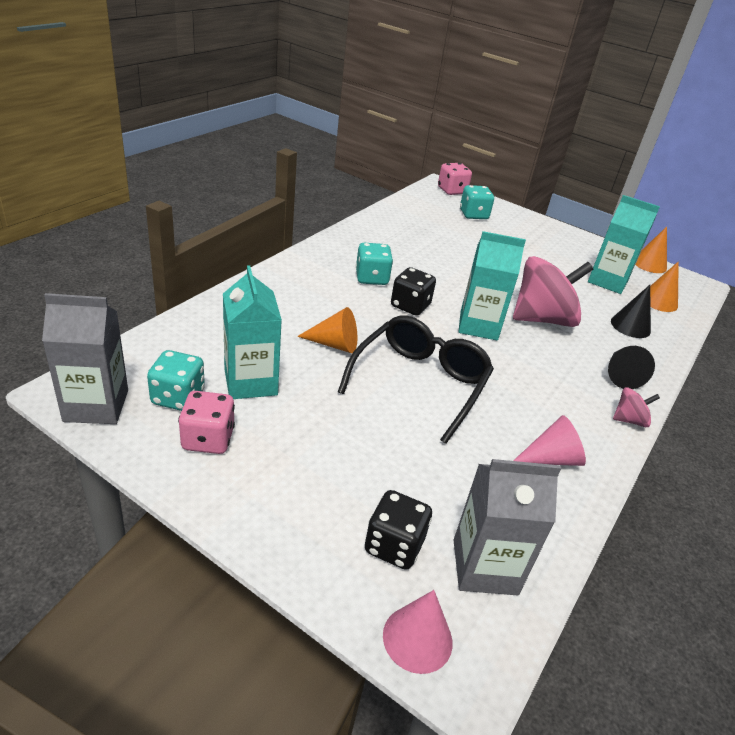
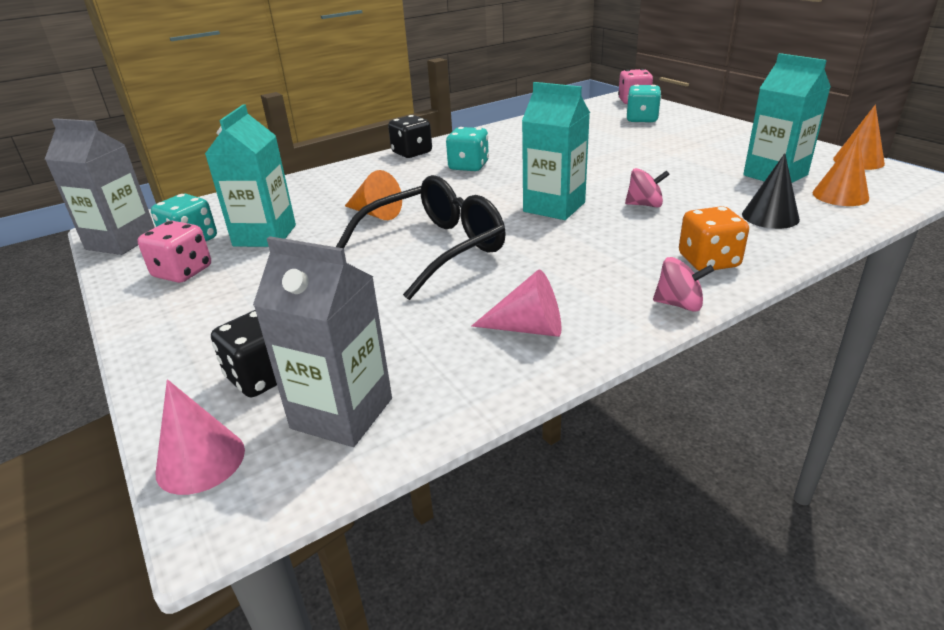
camera: 30 degrees right, 5 degrees down
black dice [391,267,436,316] -> black dice moved to [388,115,432,158]
pink spinning top [513,256,593,327] -> pink spinning top [625,168,670,207], size x0.45
black cone [608,346,655,389] -> orange dice [679,206,749,271]

